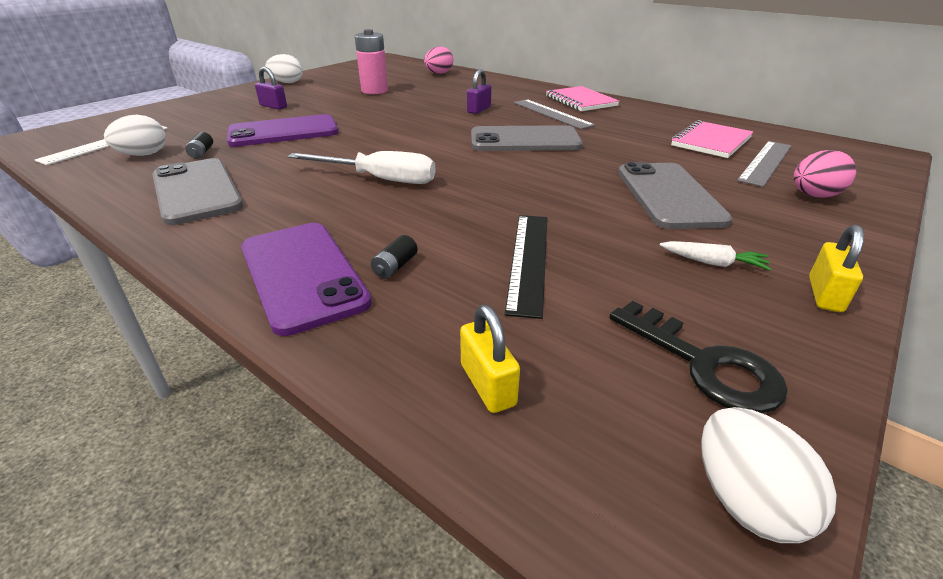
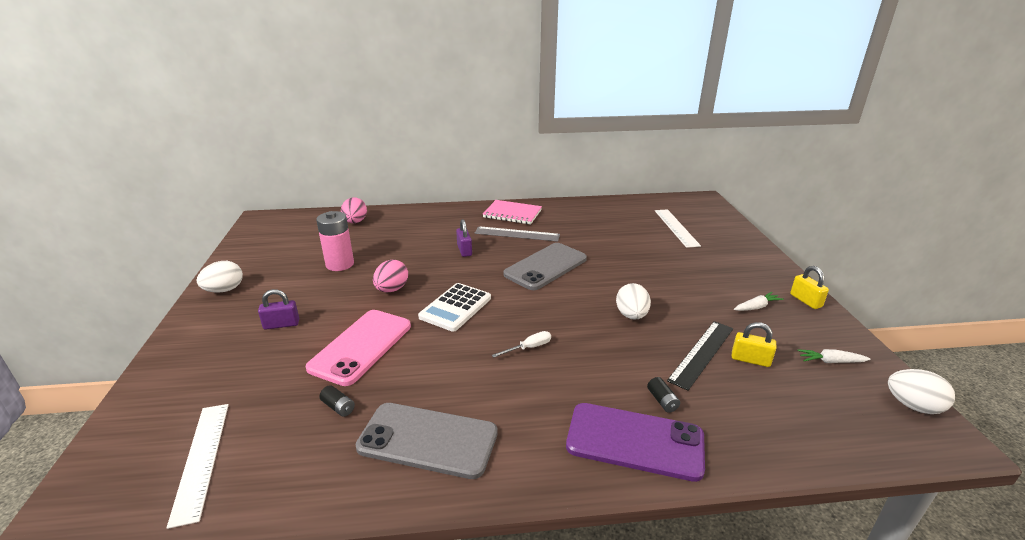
camera: 45 degrees left, 5 degrees down
white egg [104,115,166,156] -> white egg moved to [616,283,651,320]
purple phone [227,114,338,147] -> pink phone [306,310,411,386]
white screwdriver [287,151,435,184] -> white screwdriver [492,331,551,358], size x0.50
yellow padlock [460,305,520,413] -> yellow padlock moved to [732,322,776,367]
black ruler [505,215,548,319] -> black ruler turned 75 degrees clockwise [667,321,733,391]
black key [609,301,788,413] -> white carrot [797,349,871,363]
grey phone [618,162,732,229] -> none
pink notebook [671,120,753,158] -> none
grey ruler [737,141,791,187] -> white ruler [655,209,701,248]
pink egg [793,150,856,198] -> pink egg moved to [373,260,408,292]
none -> white calculator [418,283,491,332]

